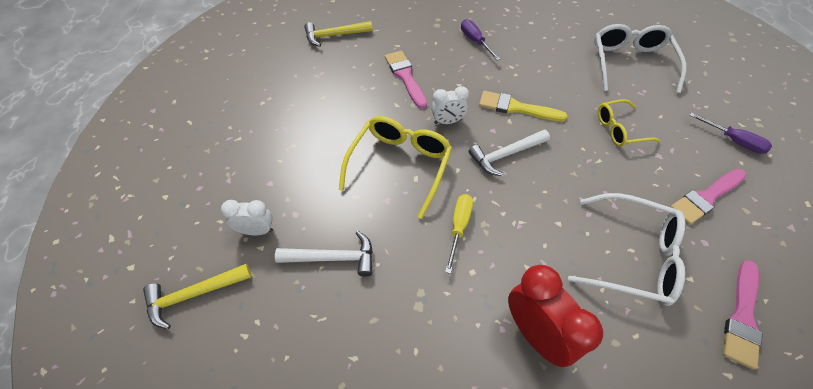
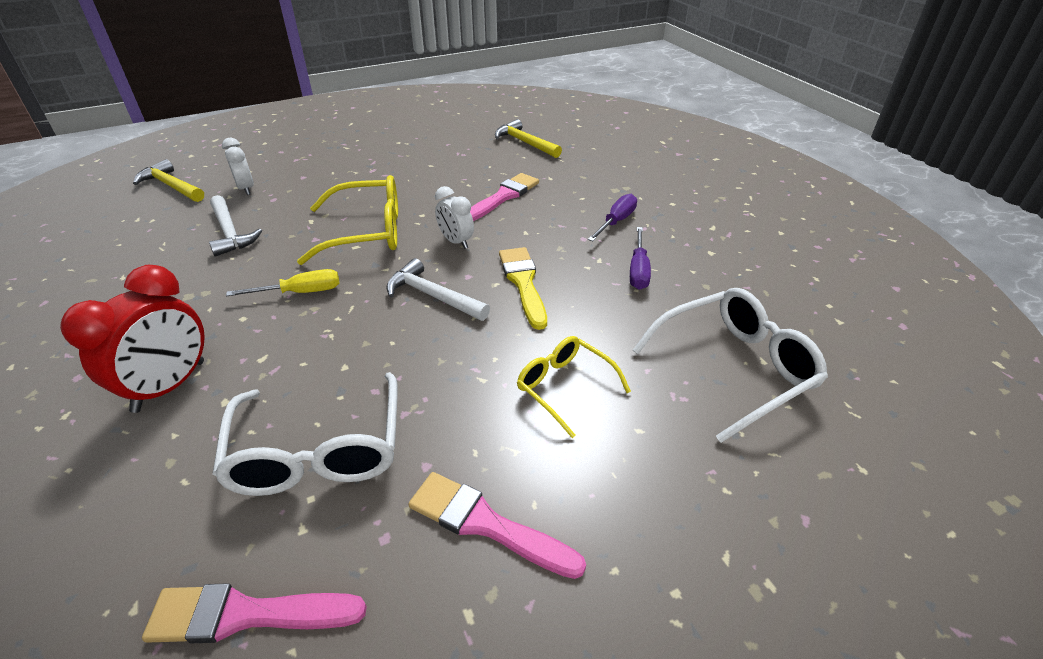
camera: 60 degrees right, 15 degrees down
purple screwdriver [689,113,772,154] -> purple screwdriver moved to [630,227,651,290]

